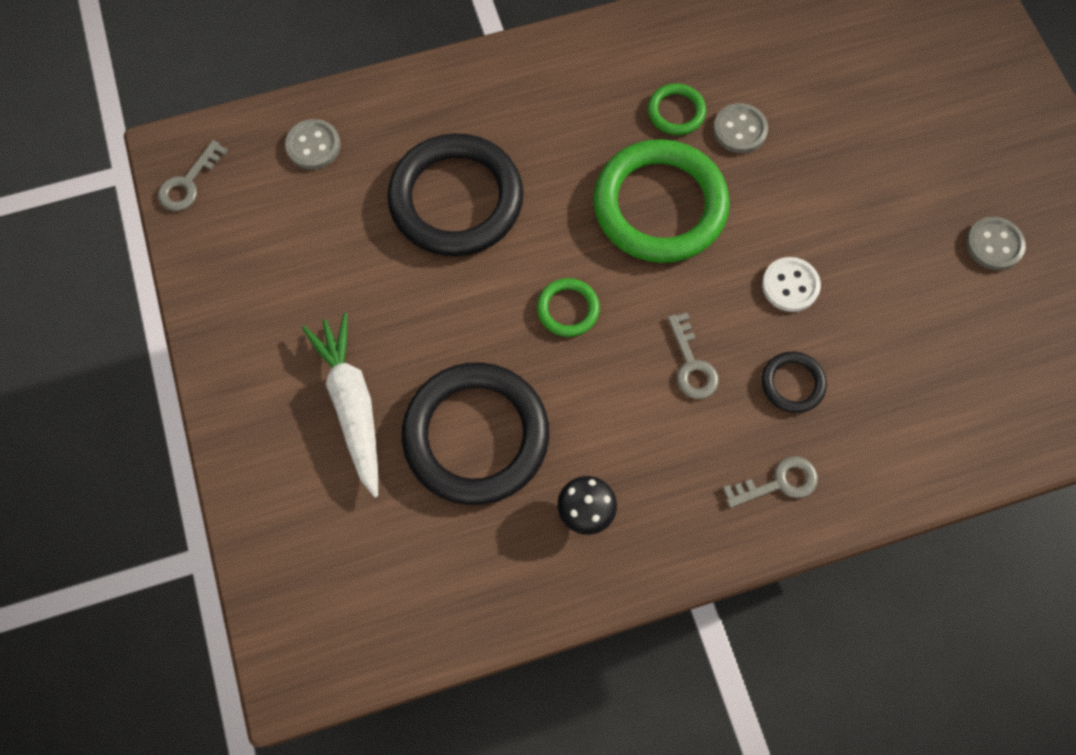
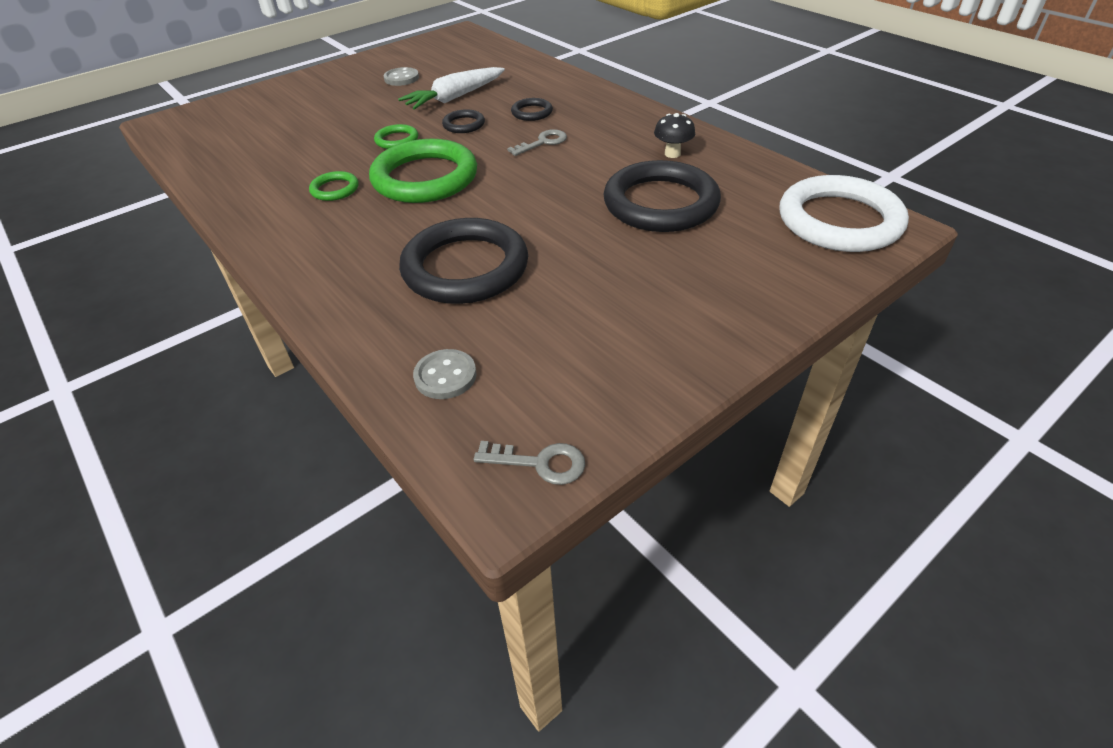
camera: 110 degrees left, 25 degrees down
white carrot [302,313,378,498] -> white carrot moved to [398,67,505,110]
green ring [537,278,600,337] -> green ring moved to [374,124,418,149]
grey button [713,103,768,153] -> none
grey key [723,456,818,508] -> none
white button [762,257,821,312] -> black ring [442,109,485,133]
none -> white ring [779,175,909,252]

